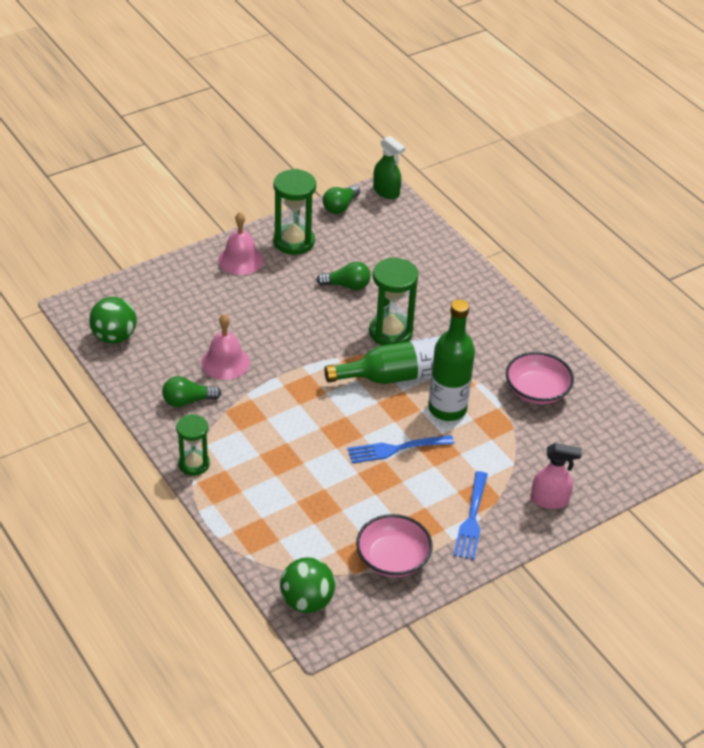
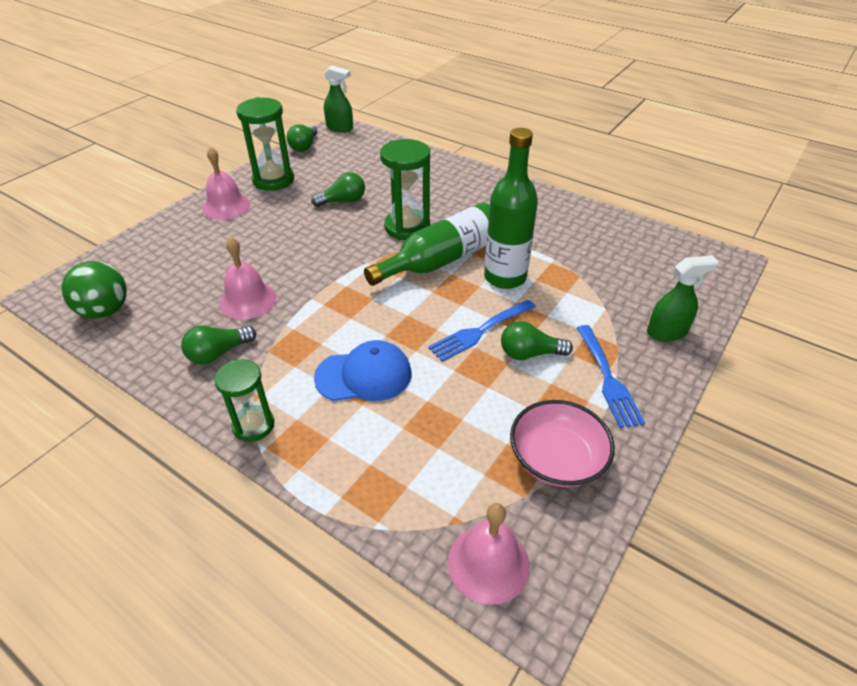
camera: 20 degrees left, 0 degrees up
green ball [280,557,335,613] -> pink bell [448,503,530,605]
pink bowl [506,352,574,405] -> none
pink spray bottle [531,443,582,509] -> green spray bottle [647,255,719,342]
none -> blue cap [314,340,411,401]
none -> green light bulb [501,321,573,360]

